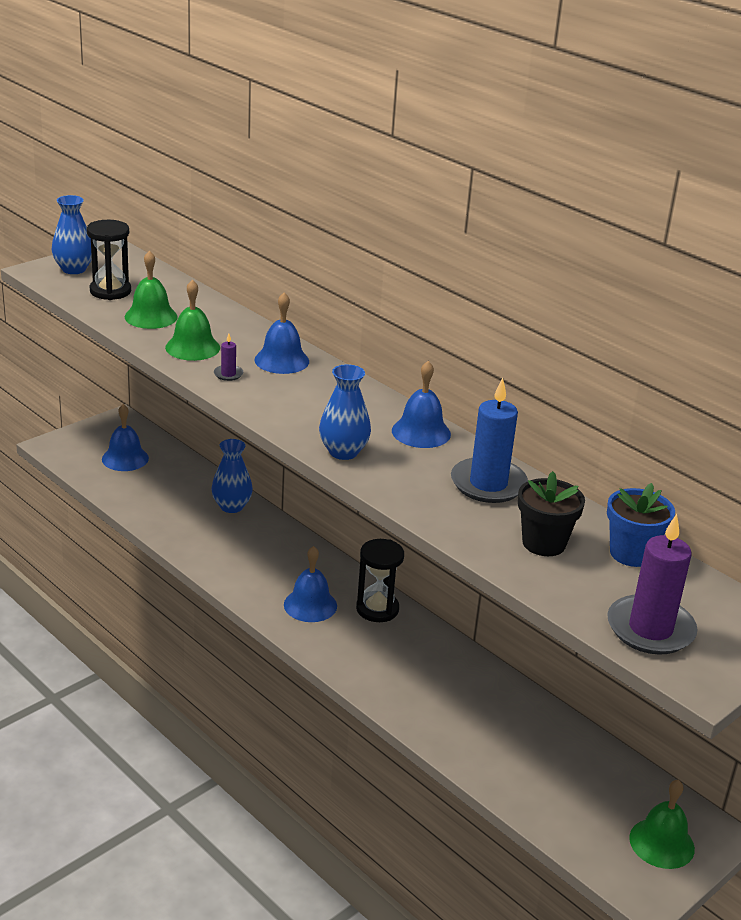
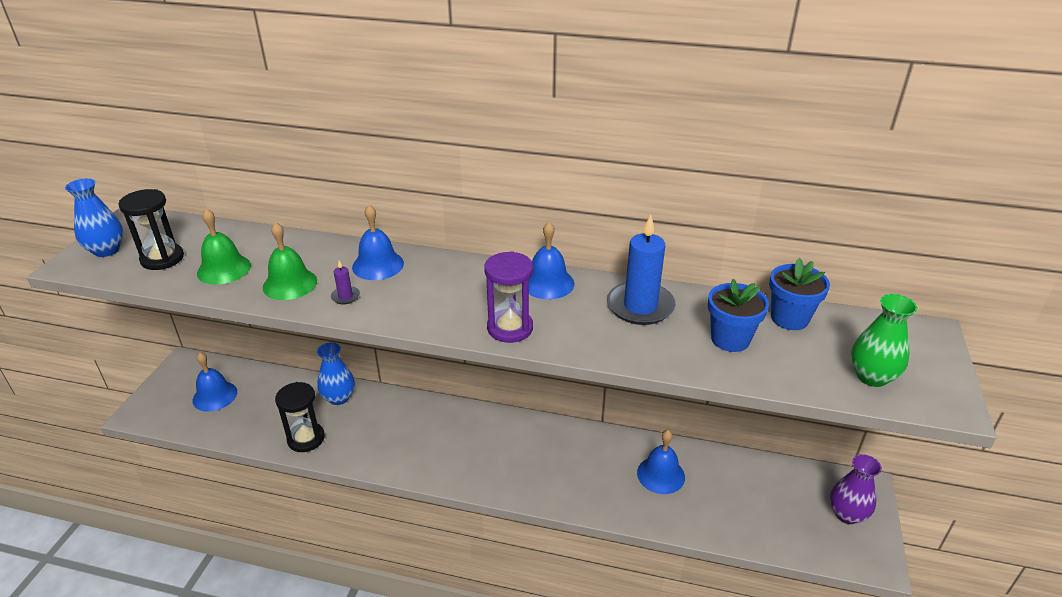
camera: 30 degrees left, 5 degrees up
blue bell [284,546,337,622] -> blue bell moved to [637,430,685,494]
blue vase [319,364,371,460] -> purple hourglass [484,251,533,343]
black hourglass [356,539,404,622] -> black hourglass moved to [275,382,325,452]
black flower pot [518,471,585,556] -> blue flower pot [708,279,769,352]
purple candle [607,514,698,655] -> green vase [851,294,918,387]
green bell [629,779,695,869] -> purple vase [830,454,882,524]

